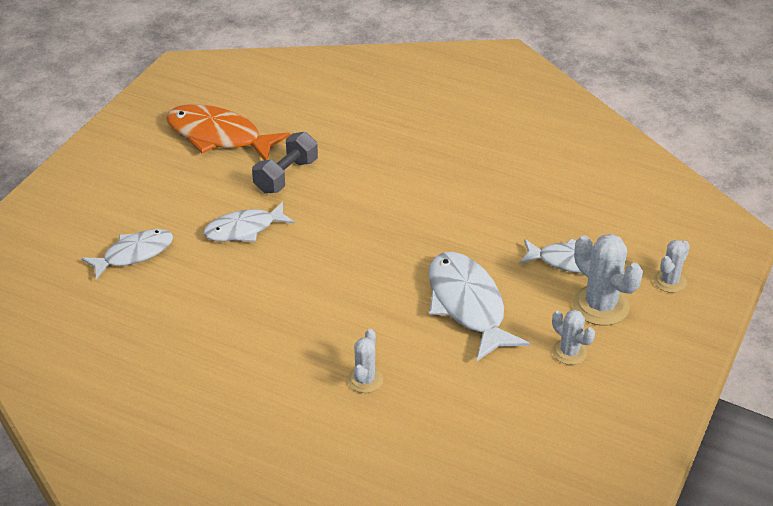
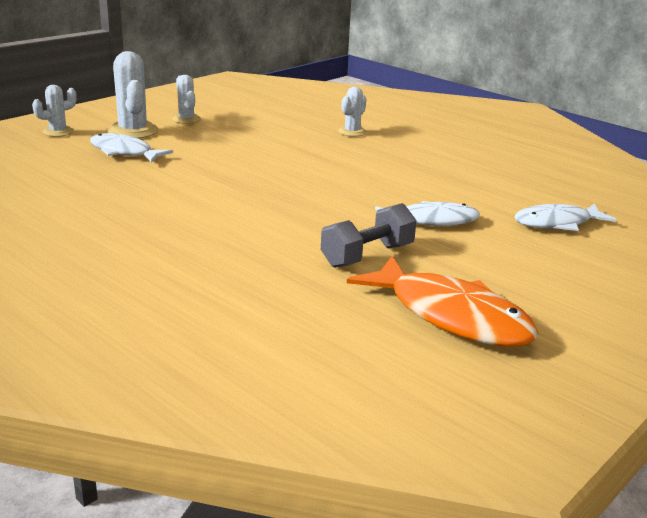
camera: 165 degrees left, 15 degrees down
white fish [429,252,530,361] -> none

